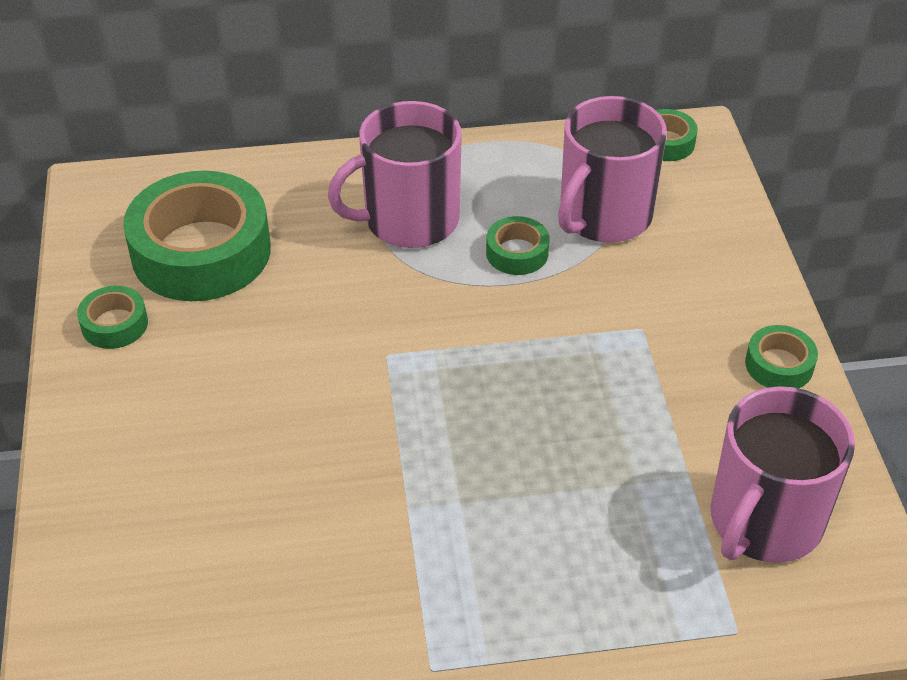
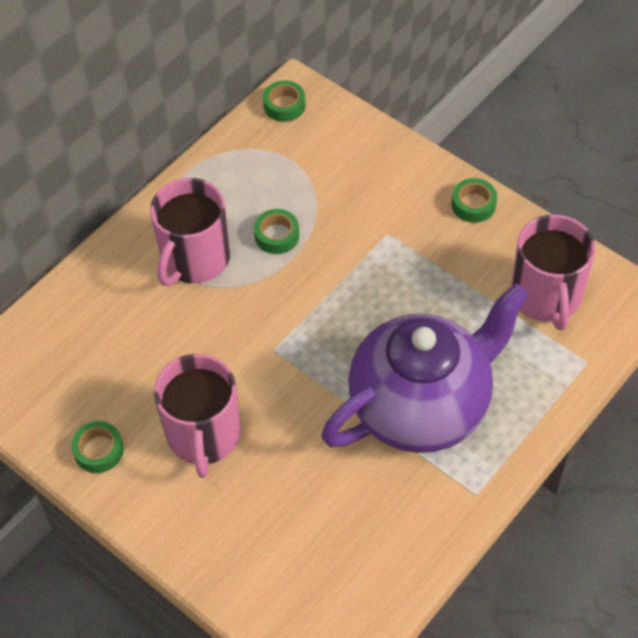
camera: 40 degrees left, 10 degrees up
green tape [123,171,271,301] -> none
pink mug [558,96,667,243] -> pink mug moved to [154,354,241,478]
none -> purple teapot [322,283,529,453]

